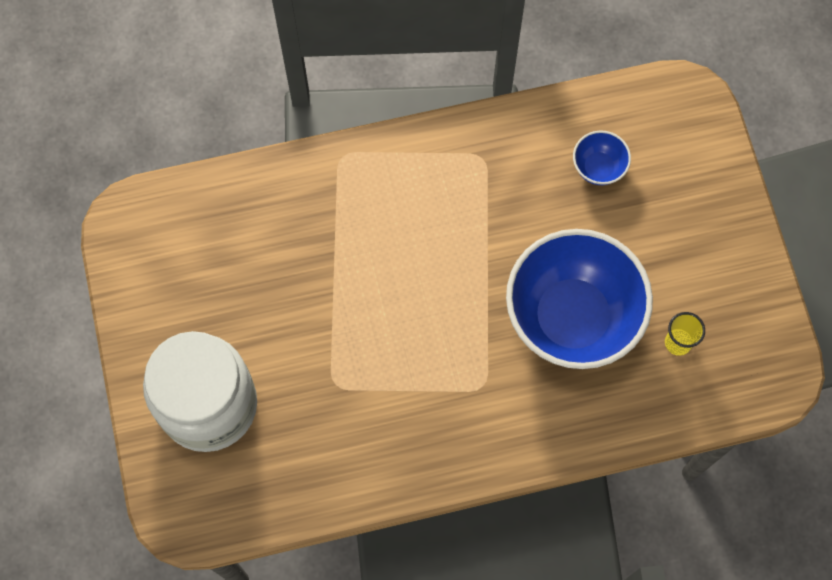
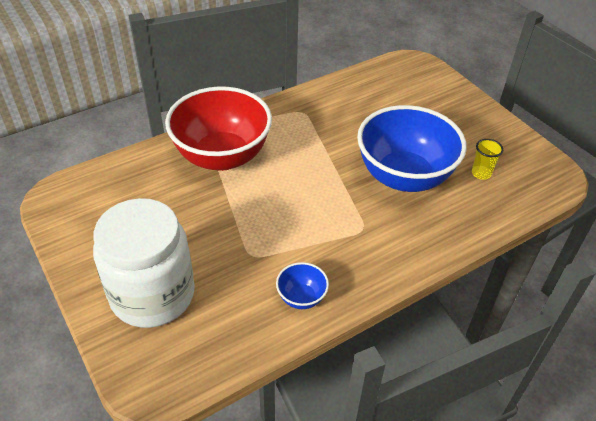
camera: 20 degrees left, 25 degrees down
blue bowl [573,130,631,185] -> blue bowl moved to [276,262,329,309]
none -> red bowl [165,86,272,171]

